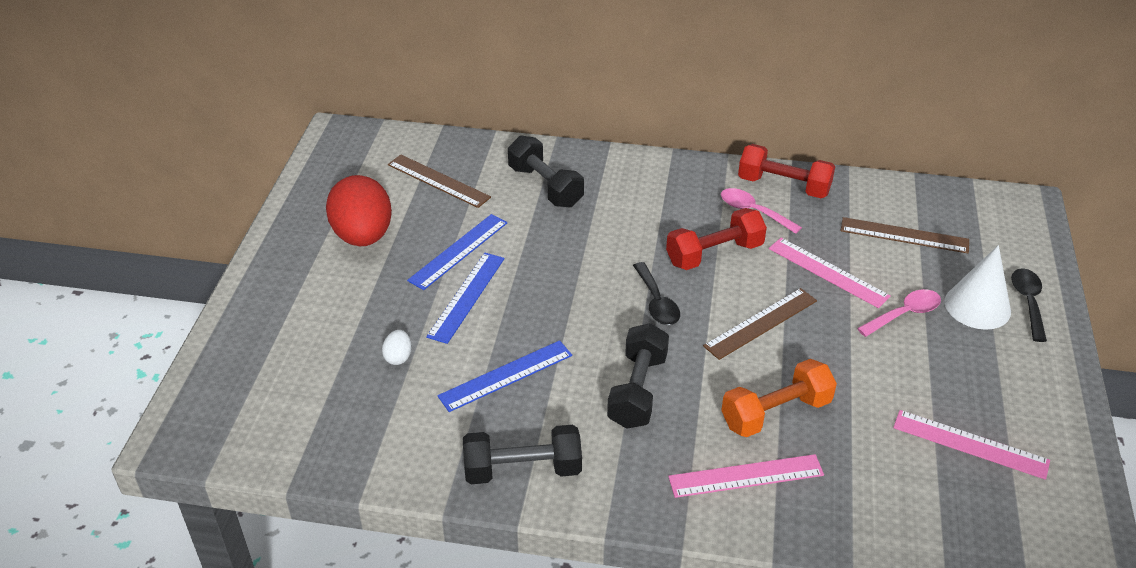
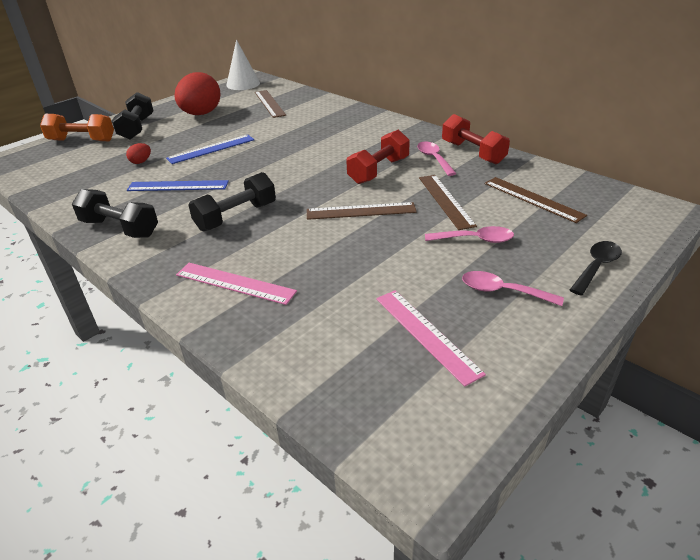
camera: 35 degrees right, 5 degrees down
white egg [382,330,412,365] -> red egg [126,143,151,164]
blue ruler [407,214,508,290] -> none
black dumbbell [508,136,584,207] -> black dumbbell moved to [112,92,154,139]
black spoon [633,262,680,325] -> none
red dumbbell [666,208,767,270] -> red dumbbell turned 60 degrees counterclockwise [347,130,410,184]
orange dumbbell [721,359,837,437] -> orange dumbbell moved to [40,114,114,141]
pink ruler [769,238,891,308] -> brown ruler [419,175,477,230]
white cone [945,245,1011,330] -> white cone moved to [226,39,260,90]
none -> pink spoon [462,271,564,306]

